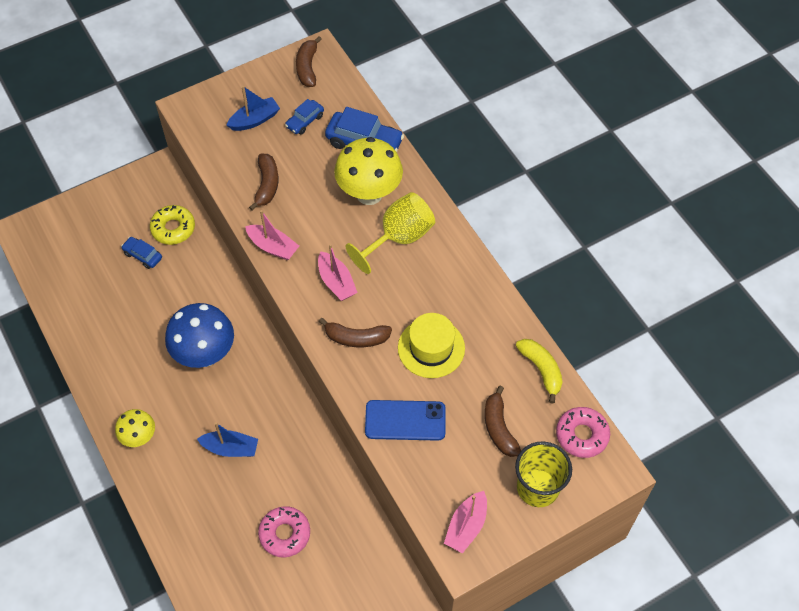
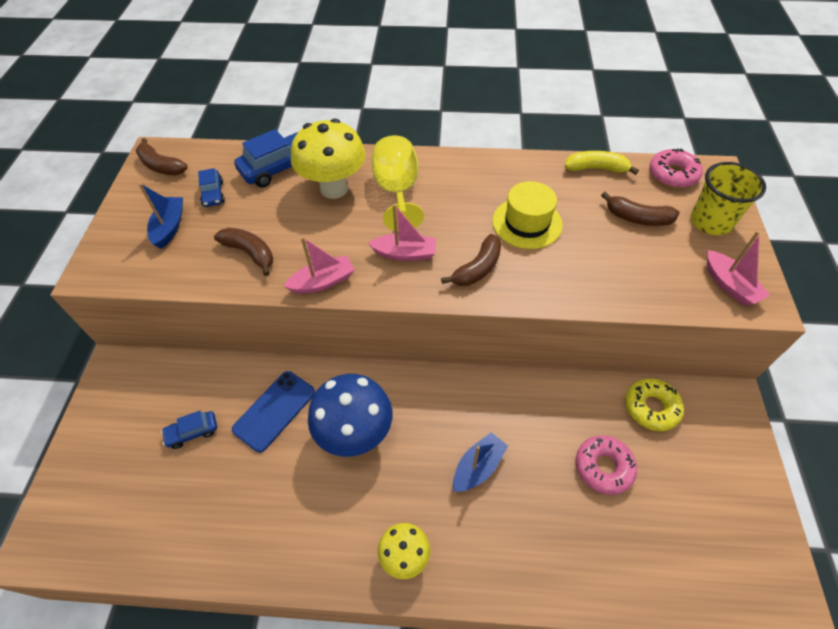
camera: 55 degrees left, 5 degrees down
yellow donut [150,205,195,245] -> yellow donut moved to [625,378,684,431]
blue phone [365,400,446,441] -> blue phone moved to [232,371,315,452]

